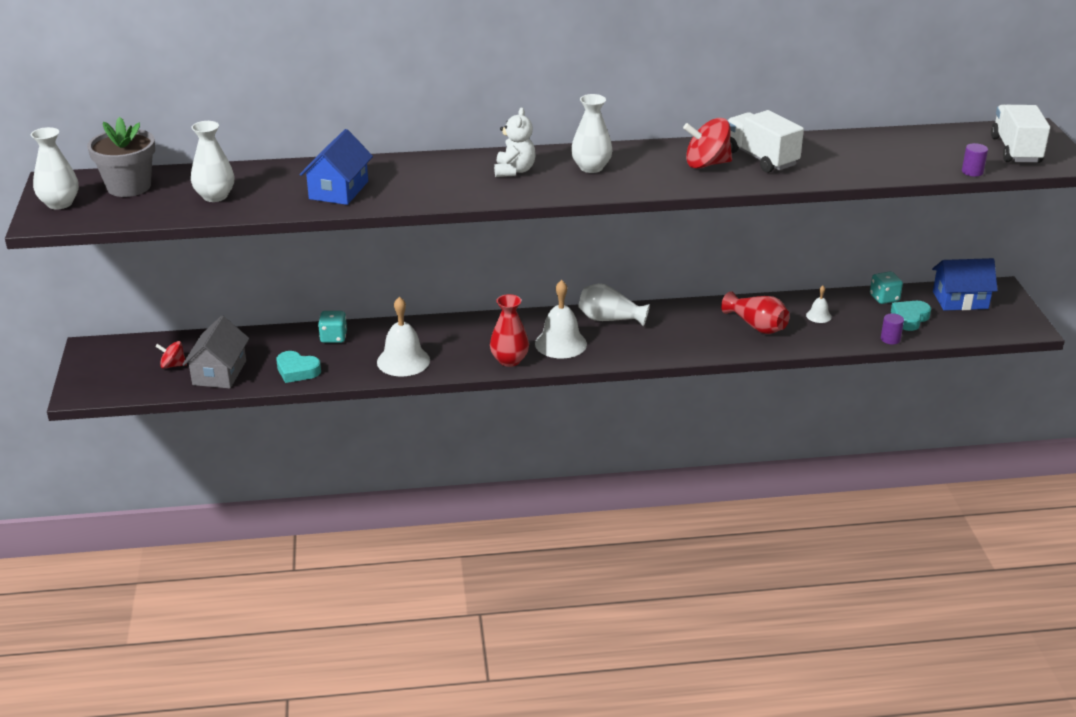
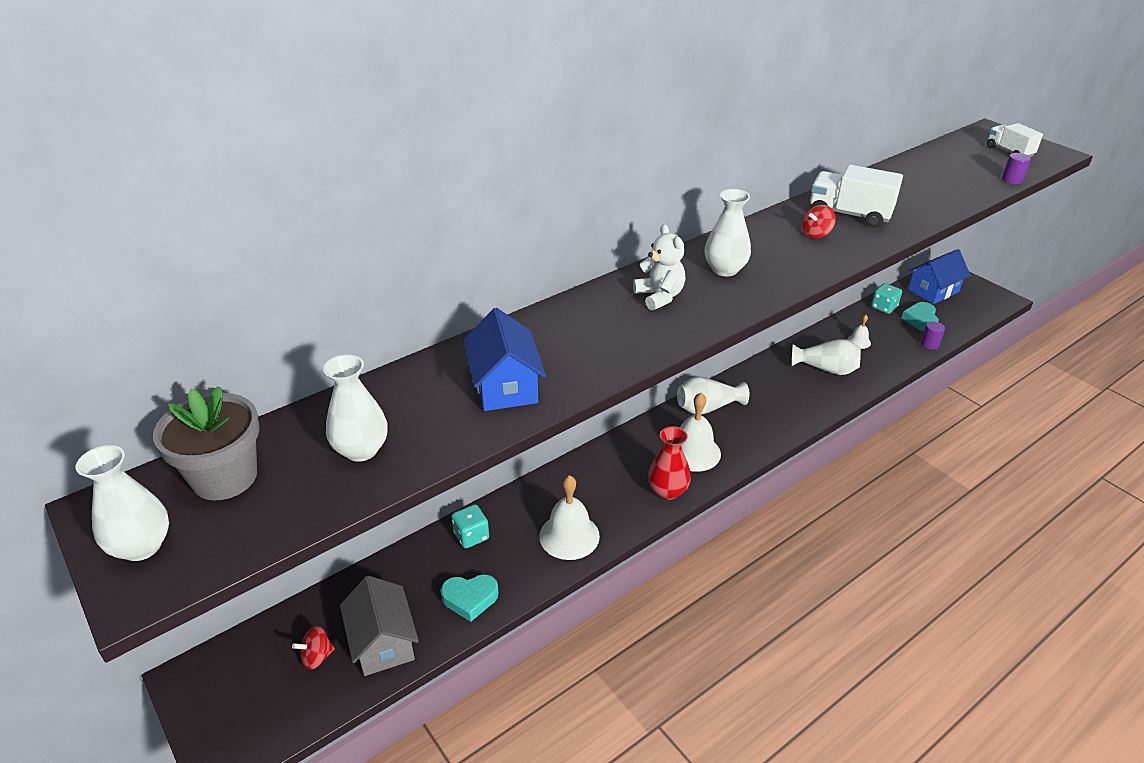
camera: 30 degrees left, 5 degrees up
red spinning top [683,118,732,169] -> red spinning top [802,205,836,239], size x0.58
red vase [721,291,790,334] -> white vase [792,339,861,375]
white truck [991,105,1050,163] -> white truck [987,123,1043,157], size x0.65

